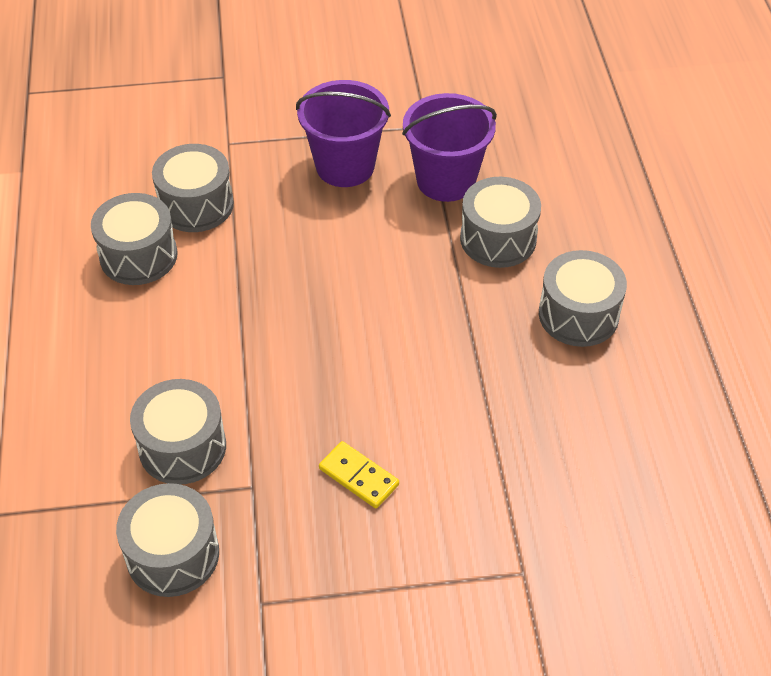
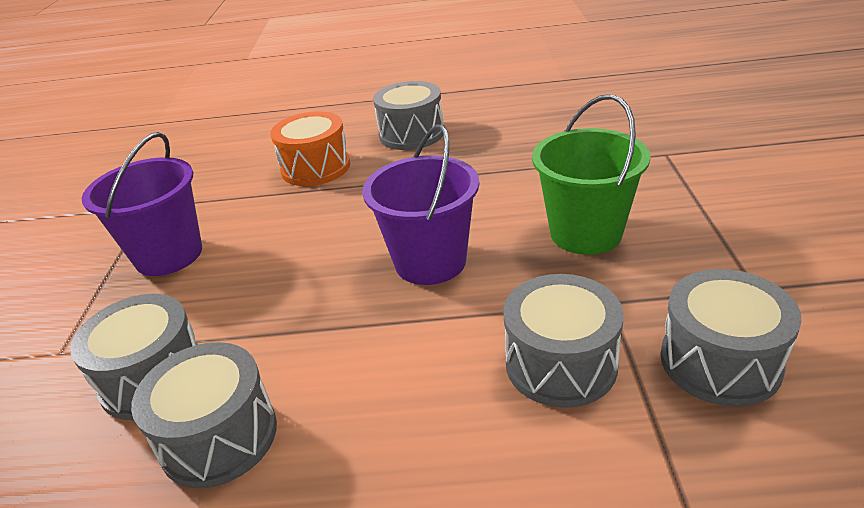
camera: 80 degrees left, 15 degrees down
yellow domino [319,441,399,508] -> green bucket [532,94,651,255]
purple bucket [402,93,497,202] -> purple bucket moved to [362,124,479,285]
grey drum [460,177,541,268] -> orange drum [270,111,350,186]

